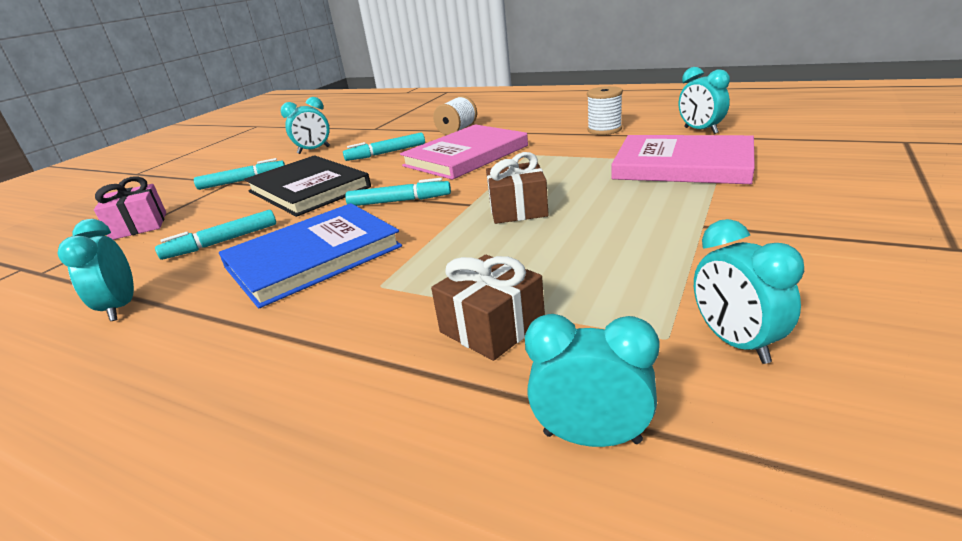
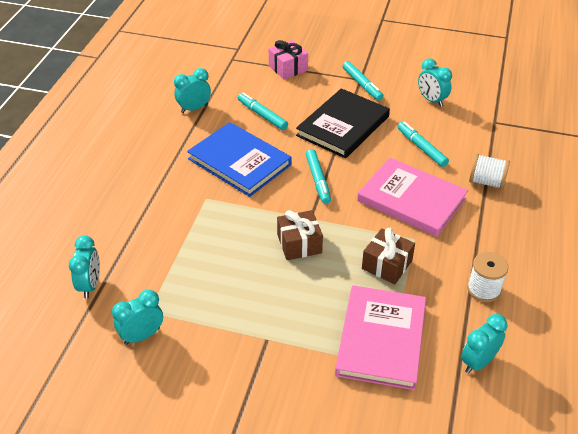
camera: 75 degrees right, 15 degrees up
brown gift [431,255,545,361] -> brown gift moved to [362,228,415,284]

